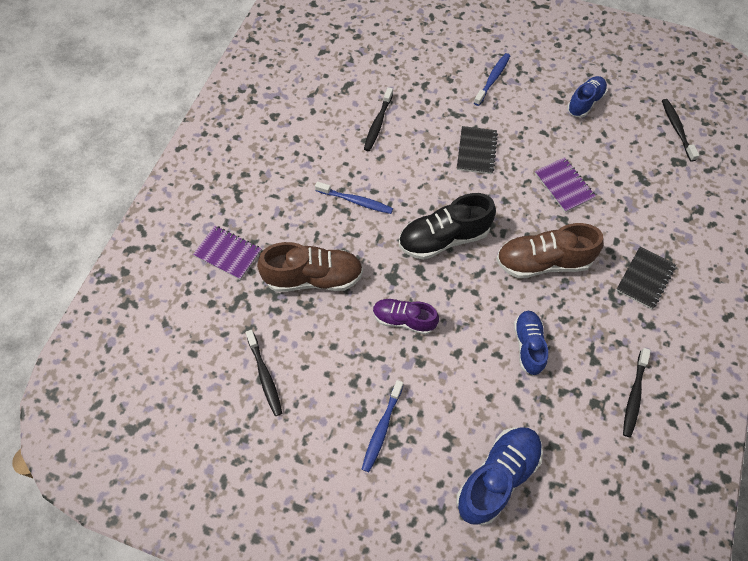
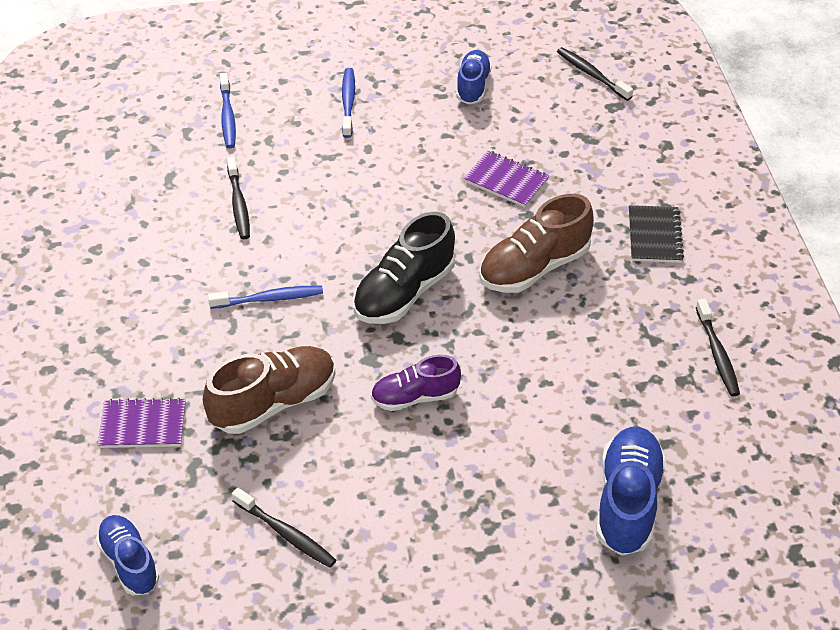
camera: 30 degrees left, 15 degrees down
blue toothbrush [362,380,403,472] -> blue toothbrush moved to [220,73,236,148]
black notebook [457,126,498,174] -> none
blue shoe [514,311,548,375] -> blue shoe moved to [96,515,160,595]

